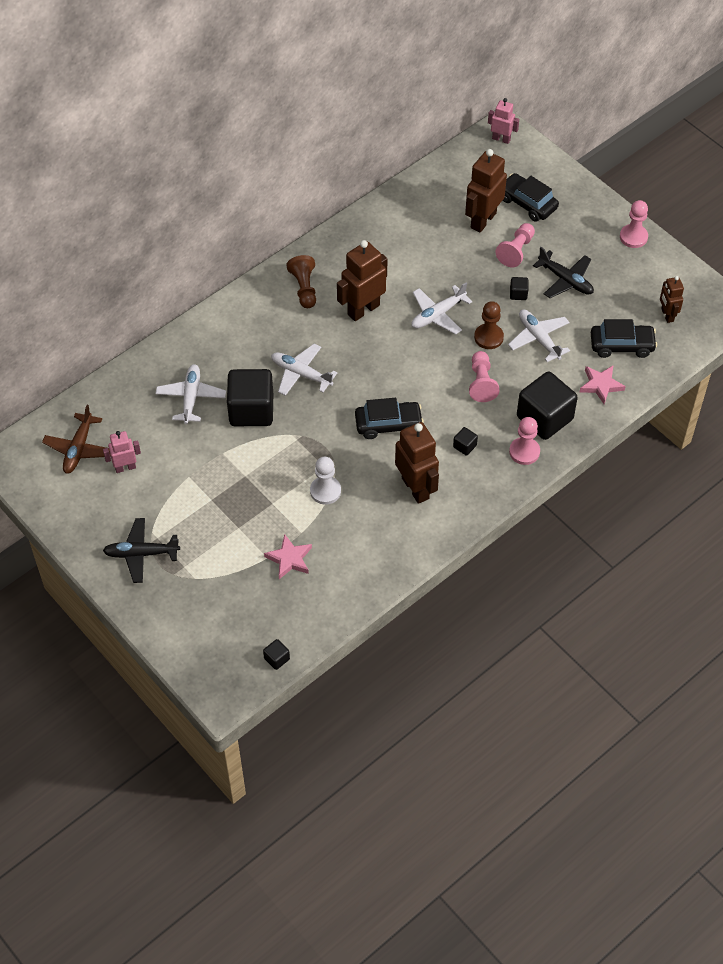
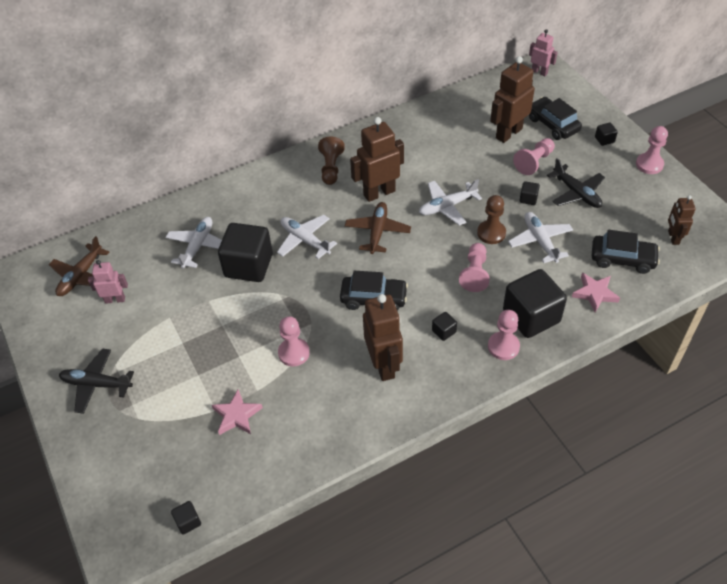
camera: 15 degrees right, 5 degrees down
white pawn [310,457,341,505] -> pink pawn [278,316,310,366]
none -> brown plane [345,202,411,254]
none -> black cube [595,122,618,146]

